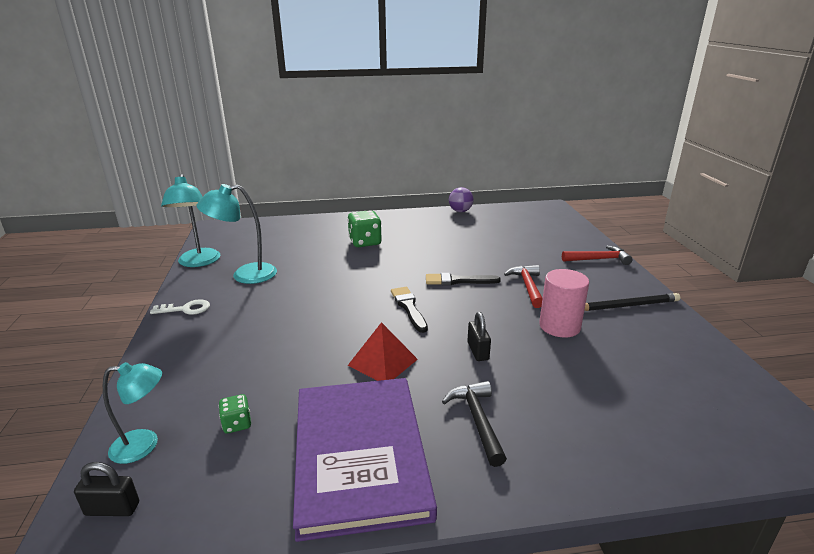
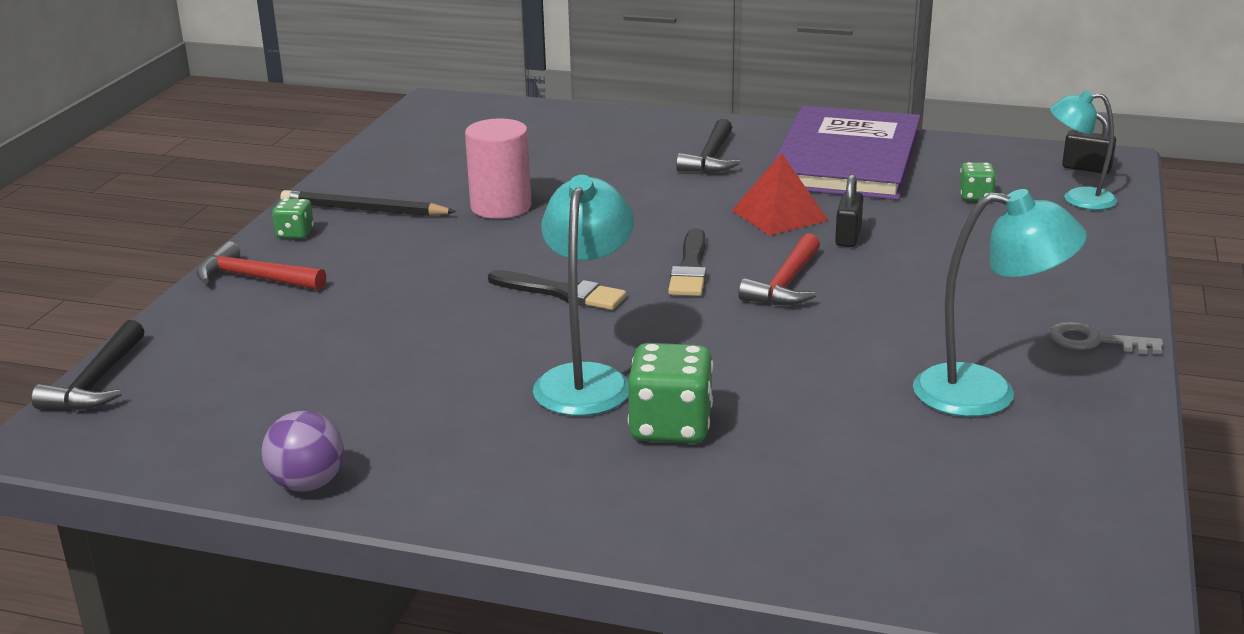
camera: 155 degrees left, 0 degrees up
white key [150,299,210,315] -> grey key [1048,322,1163,354]
turquoise lamp [161,174,220,267] -> turquoise lamp moved to [533,175,634,416]
black padlock [467,312,491,361] -> black padlock moved to [835,174,863,247]
red hammer [504,265,543,308] -> red hammer moved to [739,233,820,305]
none -> black hammer [31,320,144,411]
none -> green dice [272,198,314,239]

